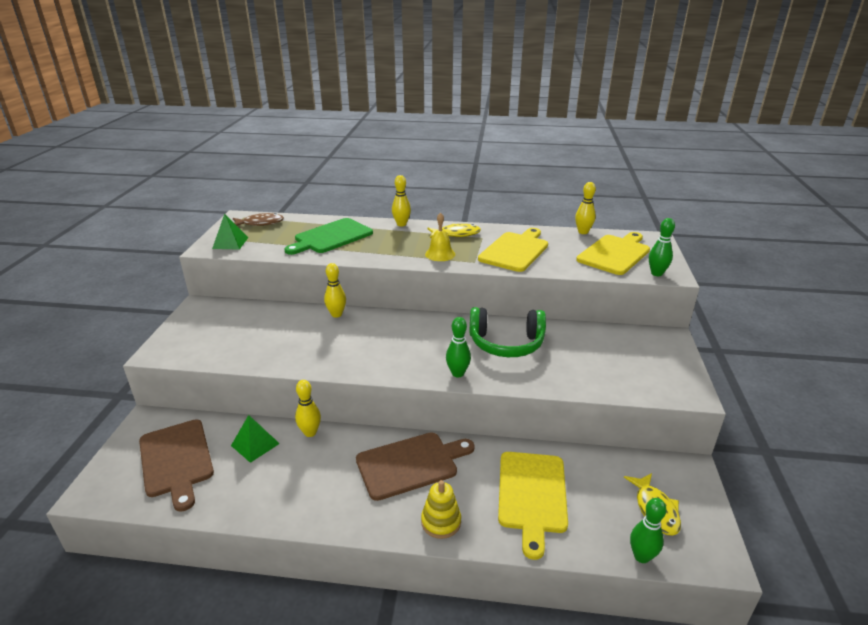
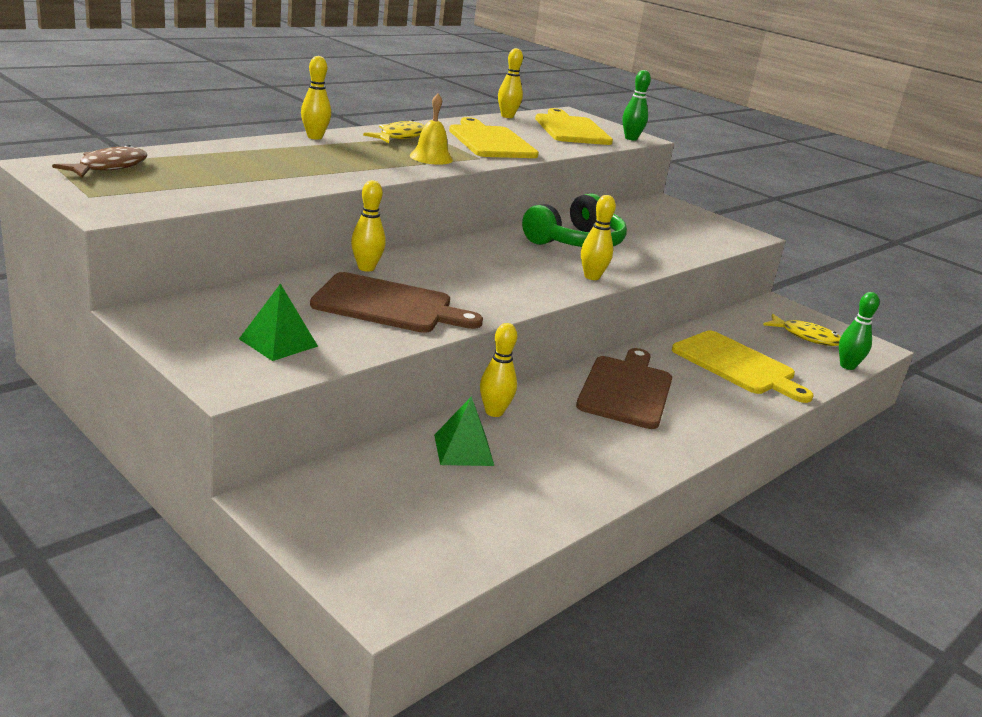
camera: 55 degrees left, 5 degrees down
brown cutting board [139,419,214,512] -> brown cutting board moved to [310,272,483,333]
green pyramid [212,214,248,250] -> green pyramid moved to [239,284,318,361]
green cutting board [284,218,373,255] -> none
yellow stacking toy [421,480,461,539] -> none
green bowling pin [446,317,471,377] -> yellow bowling pin [581,195,616,280]

